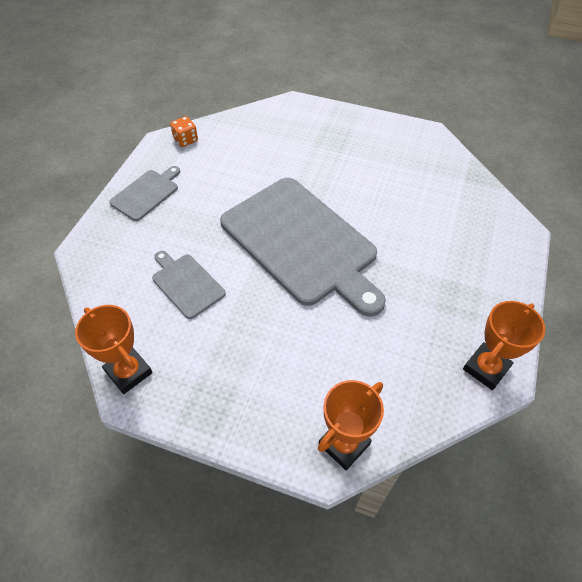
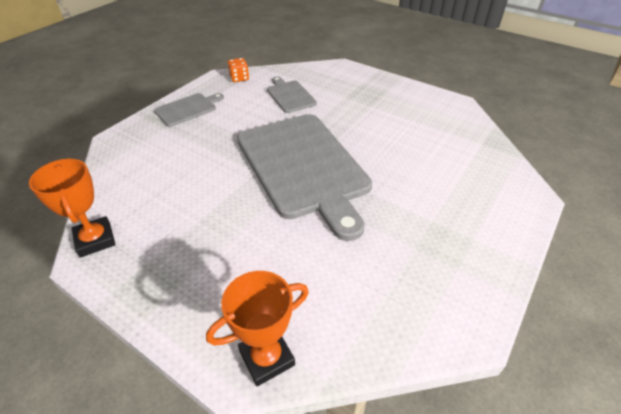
camera: 15 degrees right, 10 degrees down
grey cutting board [152,251,226,319] -> grey cutting board moved to [267,76,317,113]
orange trophy [463,301,545,390] -> none

